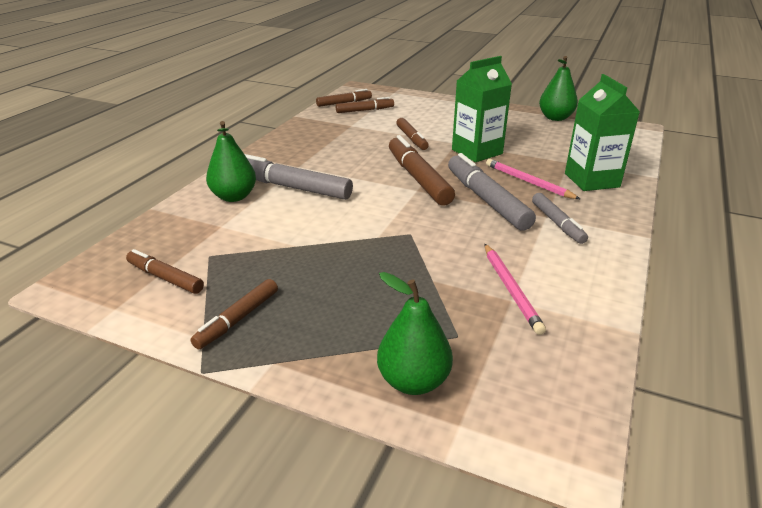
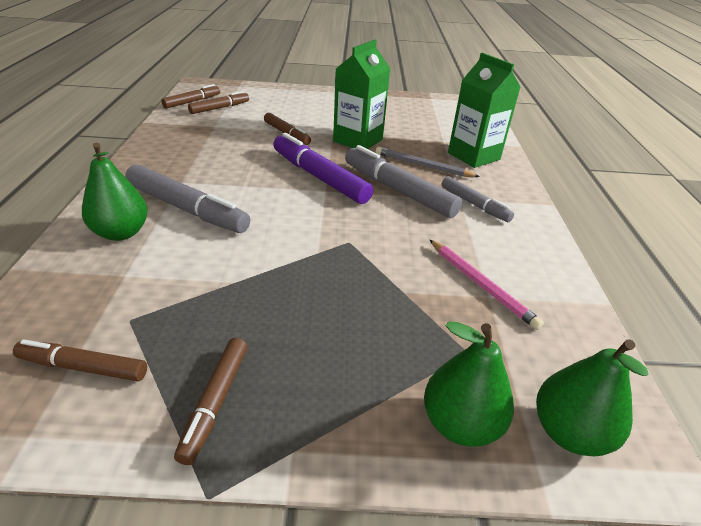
camera: 25 degrees left, 5 degrees up
grey marker [245,154,353,200] -> grey marker turned 150 degrees counterclockwise [125,165,250,233]
brown marker [389,135,455,206] -> purple marker [273,133,373,204]
pink pencil [486,159,580,199] -> grey pencil [376,147,480,177]
green pear [539,56,578,121] -> green pear moved to [536,339,649,456]

